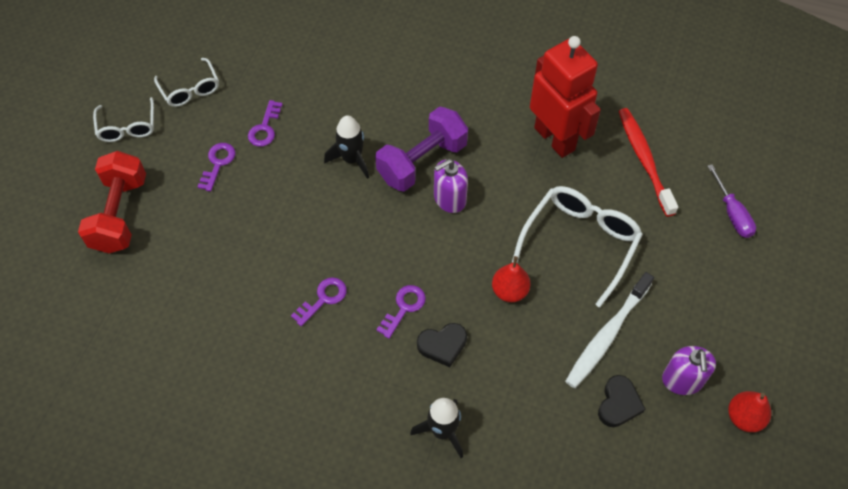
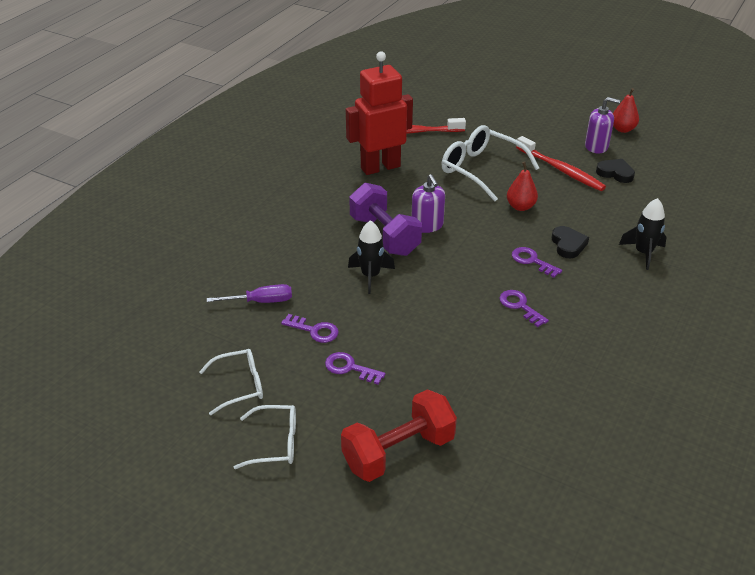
camera: 80 degrees left, 20 degrees down
red dumbbell [78,151,146,253] -> red dumbbell turned 45 degrees counterclockwise [341,390,457,482]
white toothbrush [565,272,654,388] -> red toothbrush [516,136,606,191]
purple screwdriver [707,164,756,238] -> purple screwdriver moved to [207,284,292,303]

